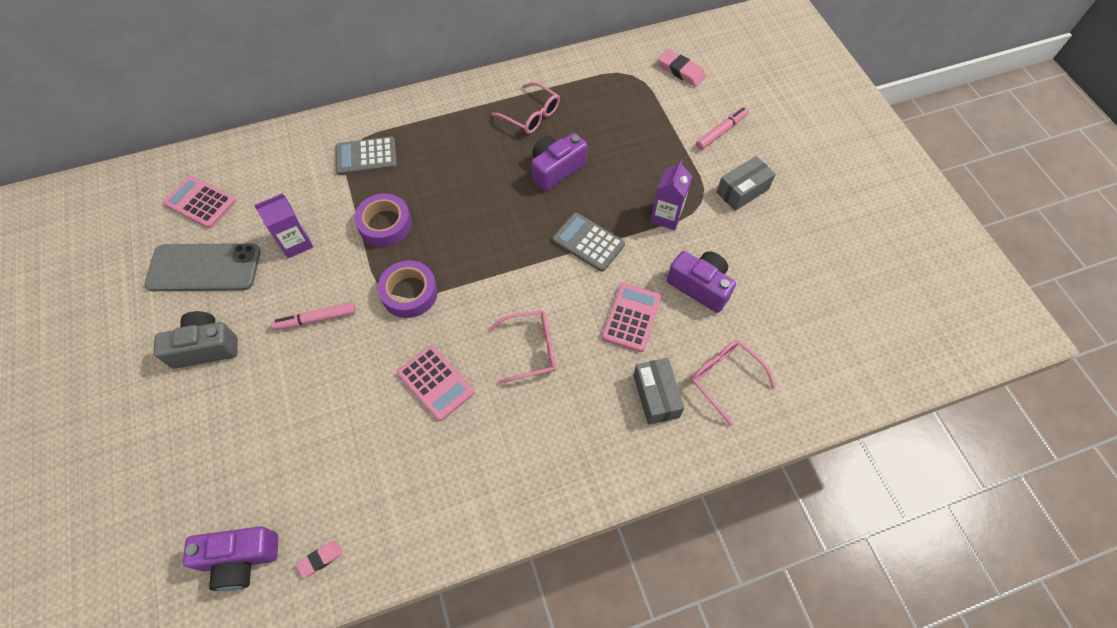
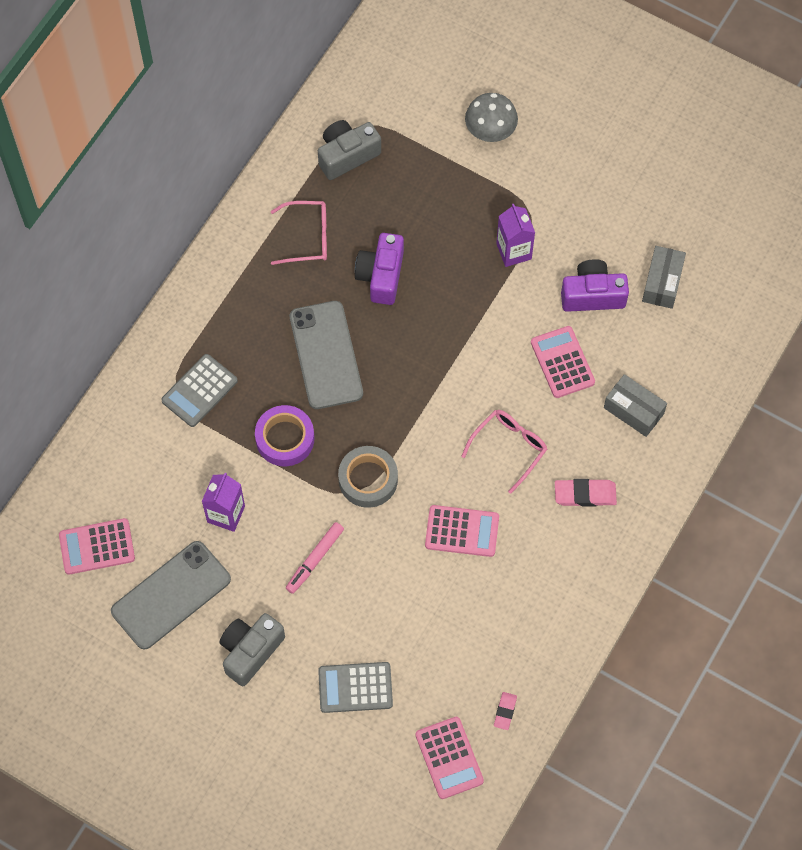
camera: 40 degrees left, 5 degrees up
purple camera [183,526,278,591] -> pink calculator [416,717,484,799]
purple tape [378,260,438,318] -> grey tape [338,446,398,508]
grey calculator [553,213,625,272] -> grey calculator moved to [318,662,393,713]
pink eraser [658,49,706,87] -> pink eraser moved to [555,479,617,507]
pink glasses [691,340,776,426] -> none
pink marker [696,107,748,150] -> grey mushroom [465,93,518,142]
grey box [716,156,776,211] -> grey box moved to [642,246,686,309]
none -> grey phone [290,301,363,409]
none -> grey camera [318,120,381,180]

